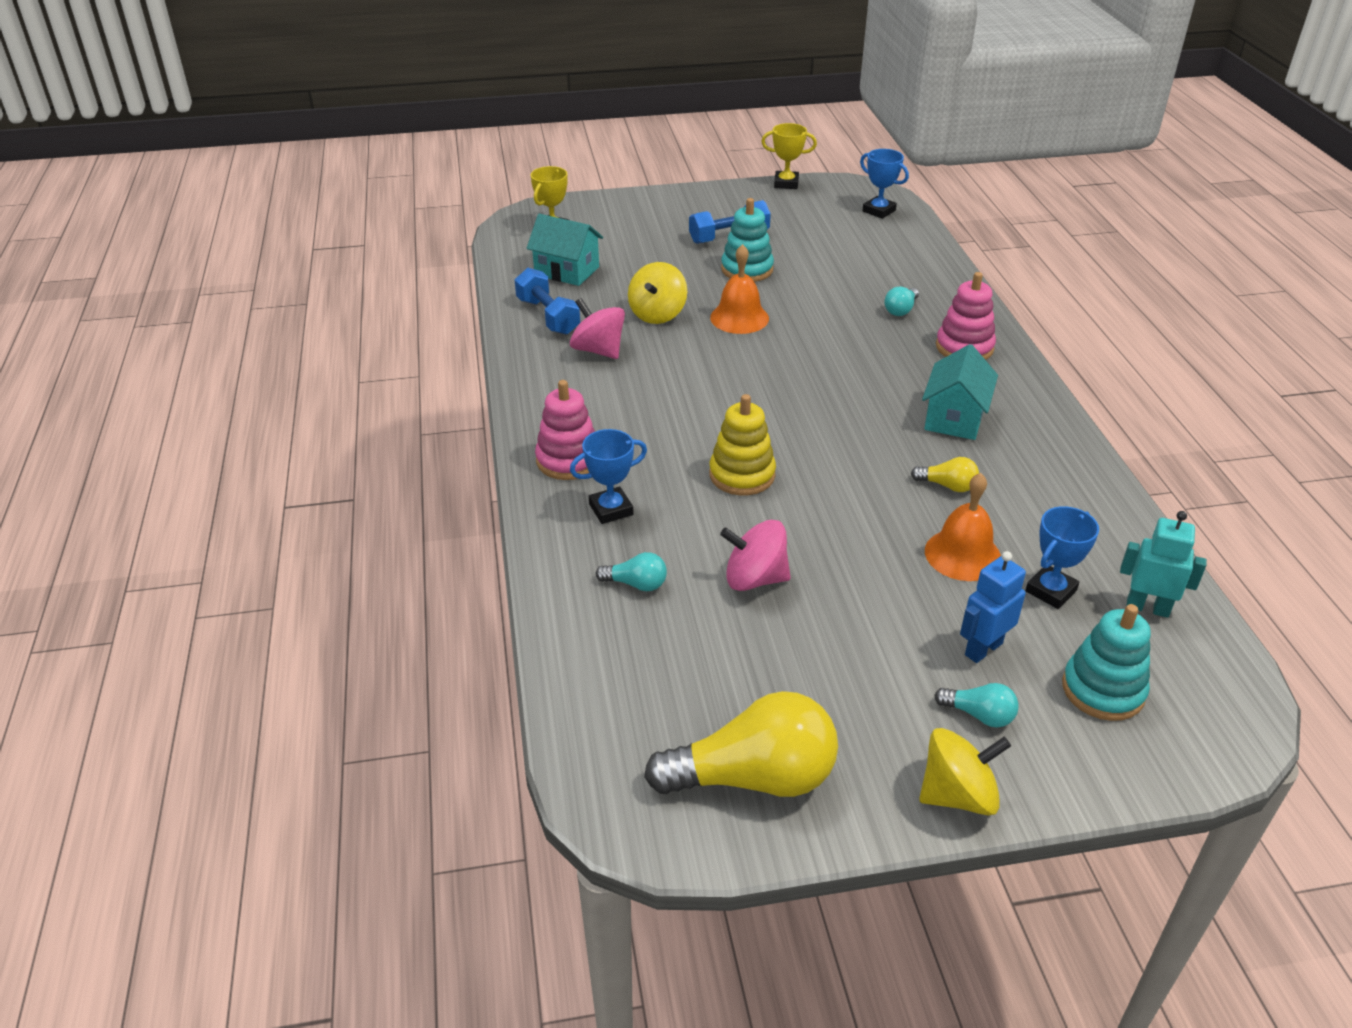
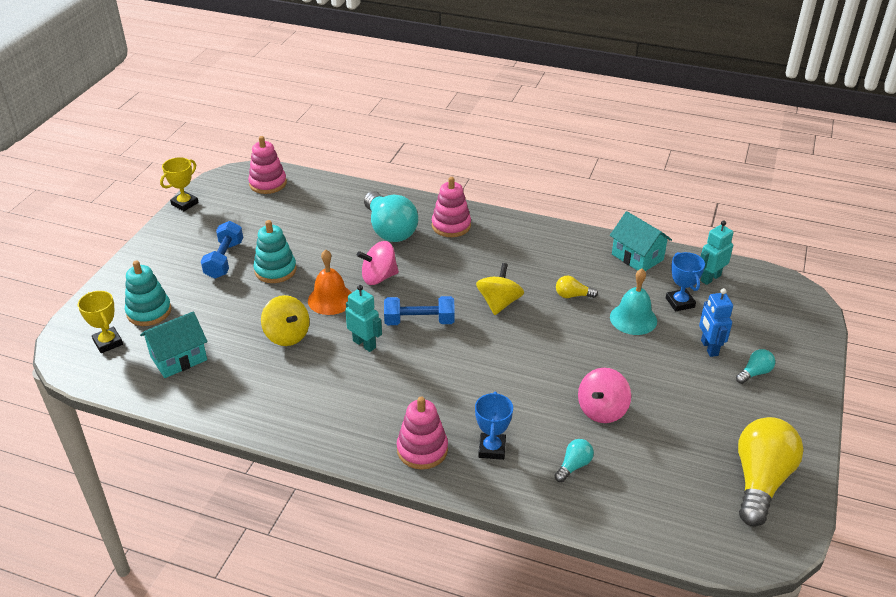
camera: 60 degrees left, 0 degrees up
blue dumbbell [515,268,580,335] -> blue dumbbell moved to [384,296,455,325]
pink spinning top [570,298,625,359] -> pink spinning top moved to [357,241,399,285]
yellow stacking toy [709,394,776,495] -> none
blue trophy [860,149,909,219] -> pink stacking toy [248,136,287,194]
turquoise light bulb [884,287,919,316] -> turquoise light bulb [364,191,418,242], size x2.22
yellow light bulb [911,457,979,492] -> yellow light bulb turned 135 degrees counterclockwise [556,275,598,298]
yellow spinning top [919,728,1011,815] -> yellow spinning top moved to [476,263,524,315]
turquoise house [922,344,998,440] -> turquoise house moved to [610,211,672,271]
orange bell [925,473,1001,581] -> turquoise bell [610,269,657,335]
turquoise stacking toy [1062,604,1151,721] -> turquoise stacking toy moved to [125,260,172,326]
none -> turquoise robot [345,285,382,352]

